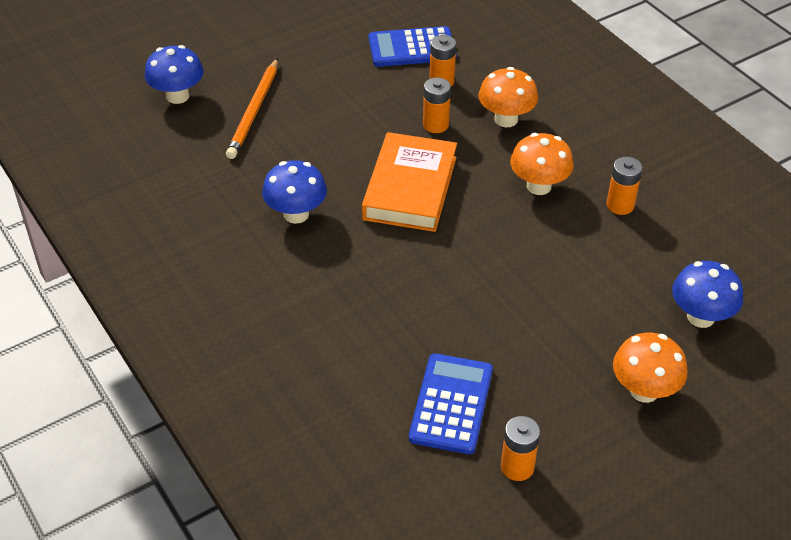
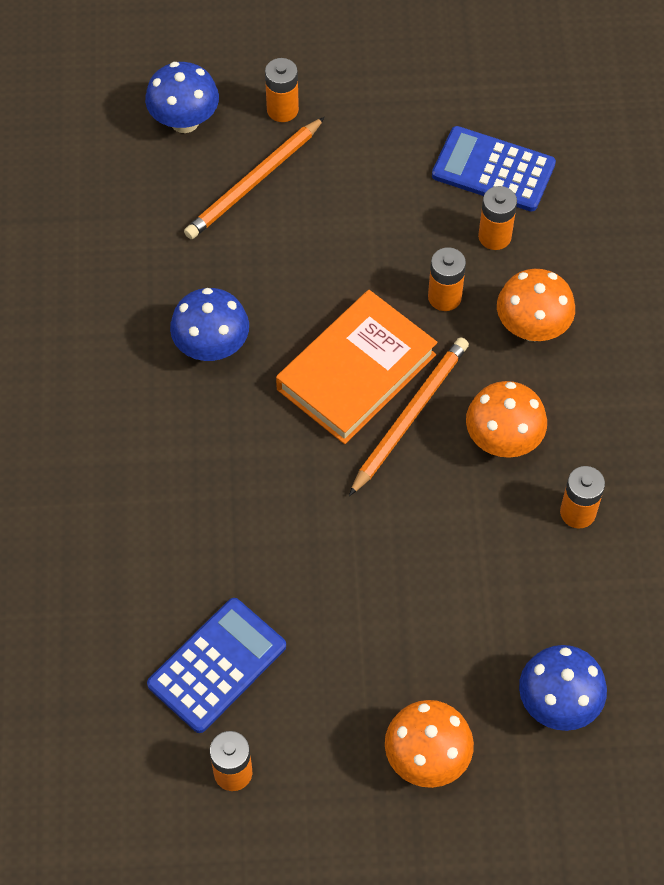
camera: 30 degrees right, 15 degrees up
none -> orange battery [265,58,299,122]
none -> orange pencil [349,337,469,496]

